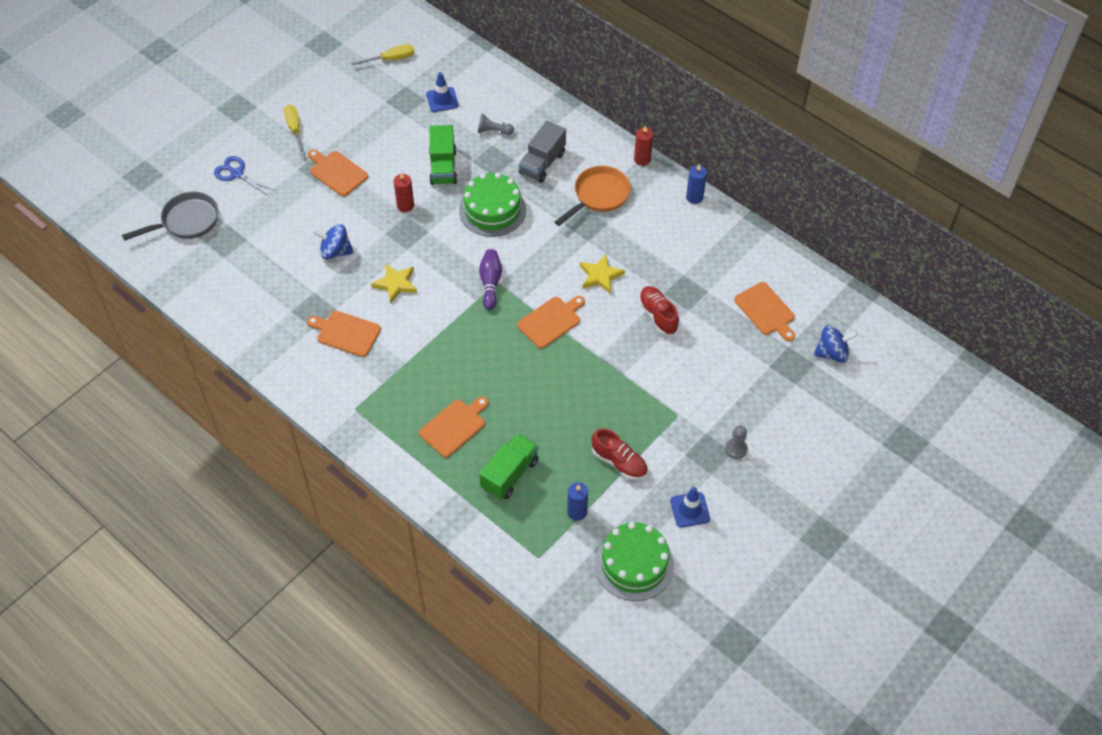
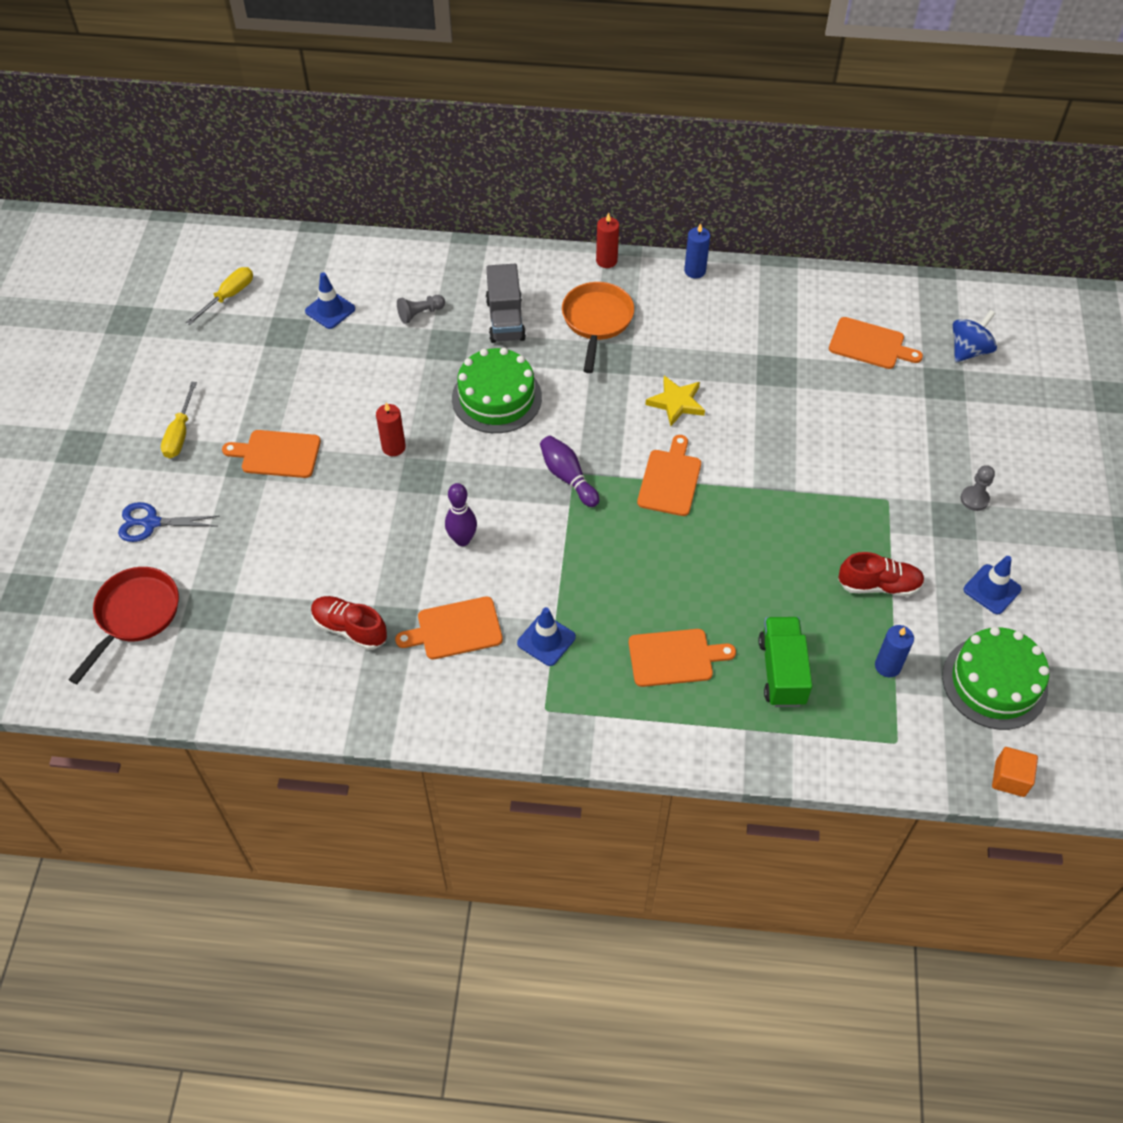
camera: 35 degrees left, 0 degrees up
grey pan [122,191,218,241] -> red pan [68,567,179,684]
yellow screwdriver [284,105,305,156] -> yellow screwdriver turned 120 degrees counterclockwise [161,381,197,459]
blue spinning top [312,224,354,260] -> none
yellow star [371,263,417,303] -> purple bowling pin [445,483,477,546]
orange cutting board [419,396,489,457] -> orange cutting board turned 75 degrees clockwise [628,629,736,687]
green truck [429,125,457,185] -> none
red shoe [638,286,679,335] -> red shoe moved to [311,596,387,650]
none -> blue traffic cone [517,607,576,666]
none -> orange cube [992,747,1038,797]

